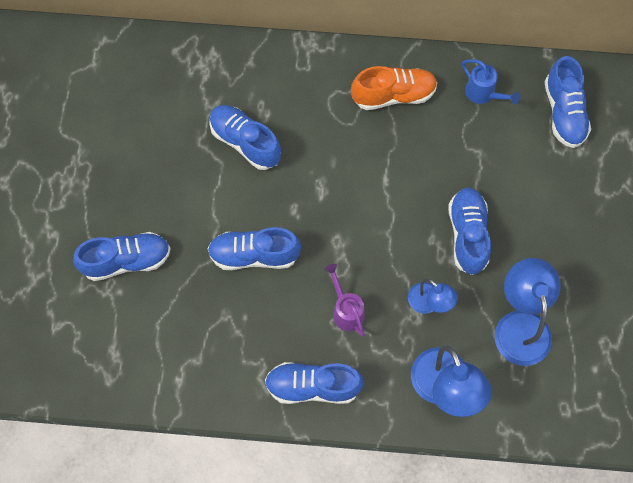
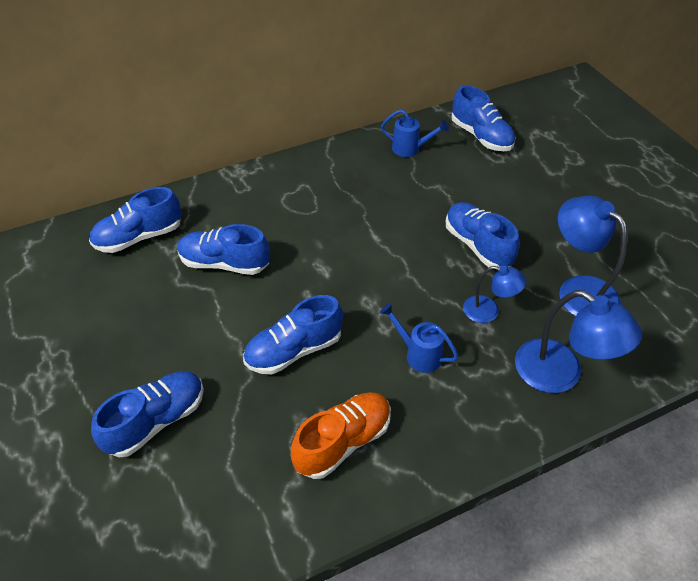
camera: 30 degrees left, 20 degrees down
blue shoe [265,362,364,404] -> blue shoe moved to [89,187,182,253]
purple watering can [325,264,365,337] -> blue watering can [380,303,458,373]
orange shoe [351,66,438,110] -> orange shoe moved to [291,392,391,479]

